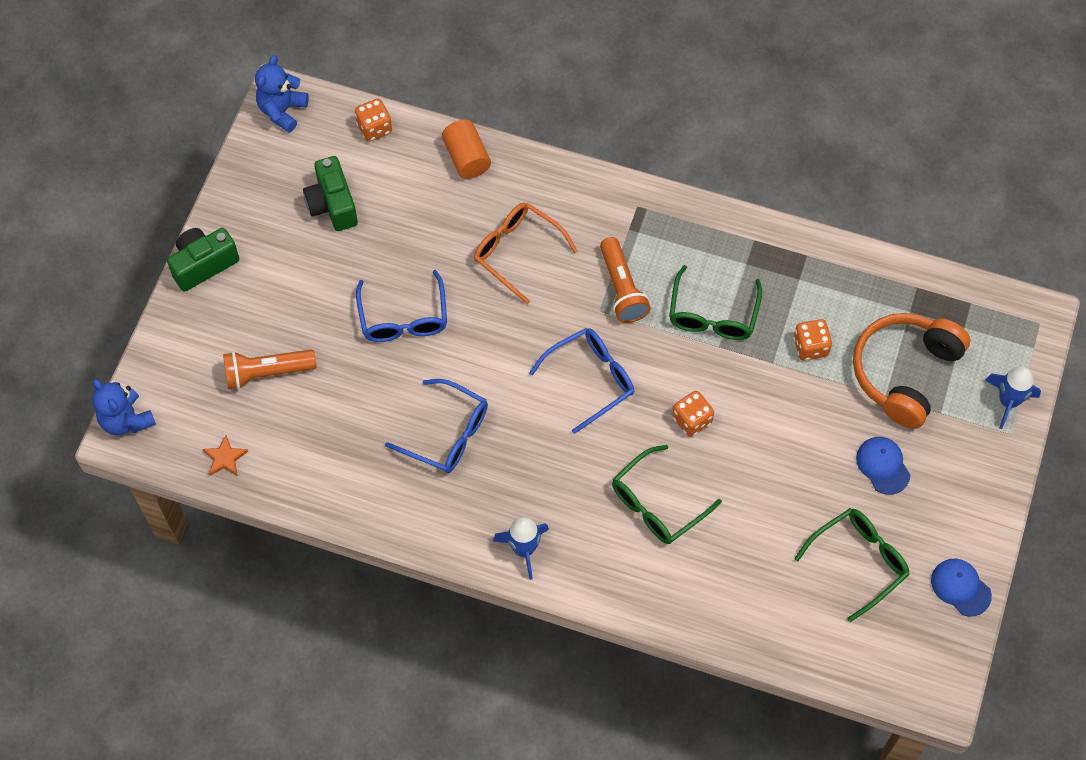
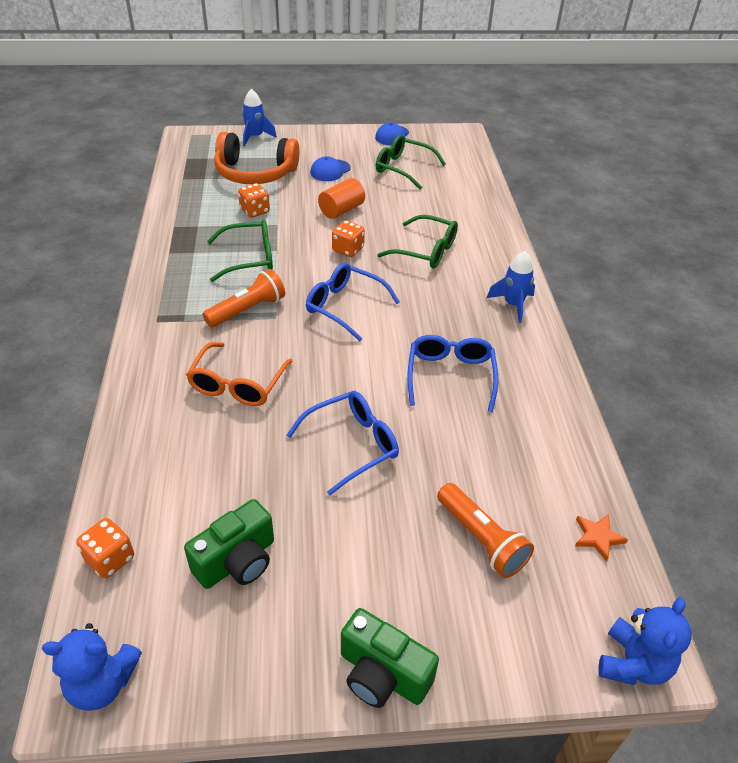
camera: 115 degrees left, 20 degrees down
orange cylinder [442,119,491,179] -> orange cylinder moved to [318,178,365,219]

